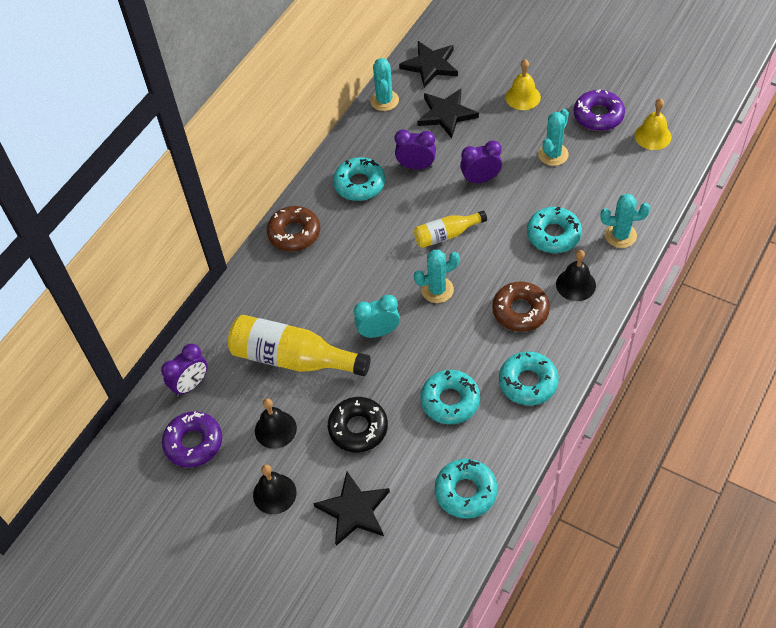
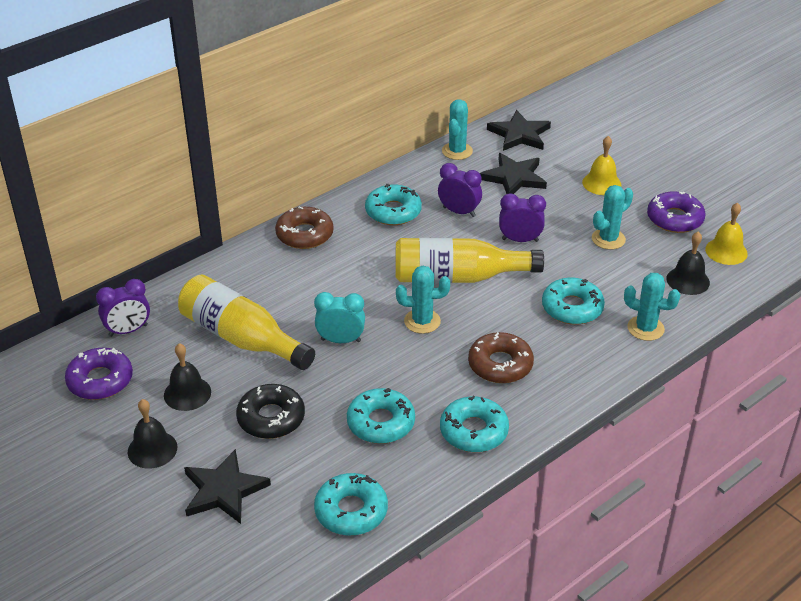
camera: 15 degrees right, 15 degrees down
yellow bottle [414,211,487,248] -> yellow bottle [395,238,544,283], size x1.78
black bell [556,250,596,301] -> black bell moved to [667,232,710,295]

